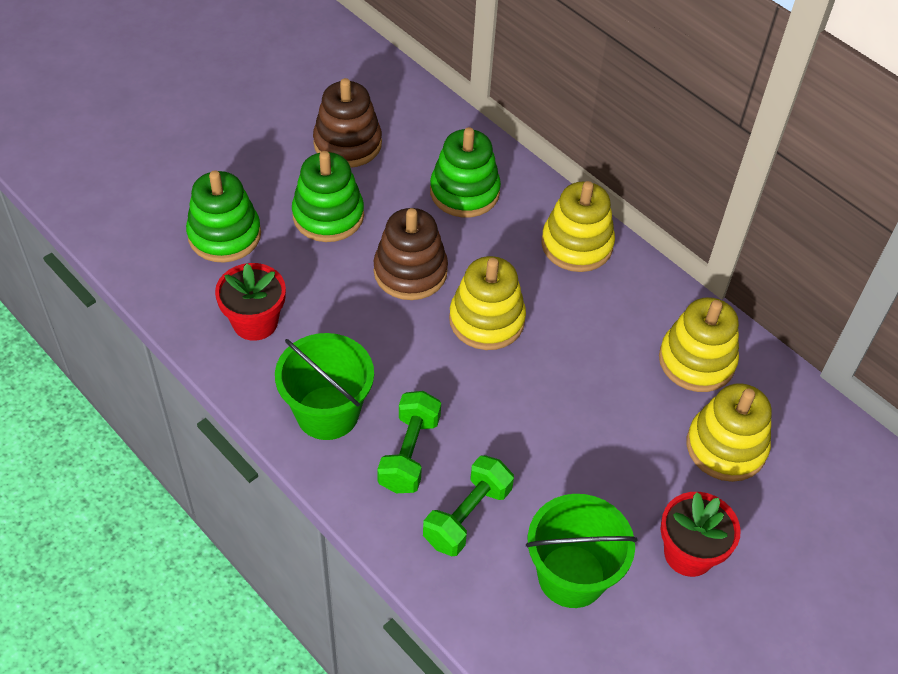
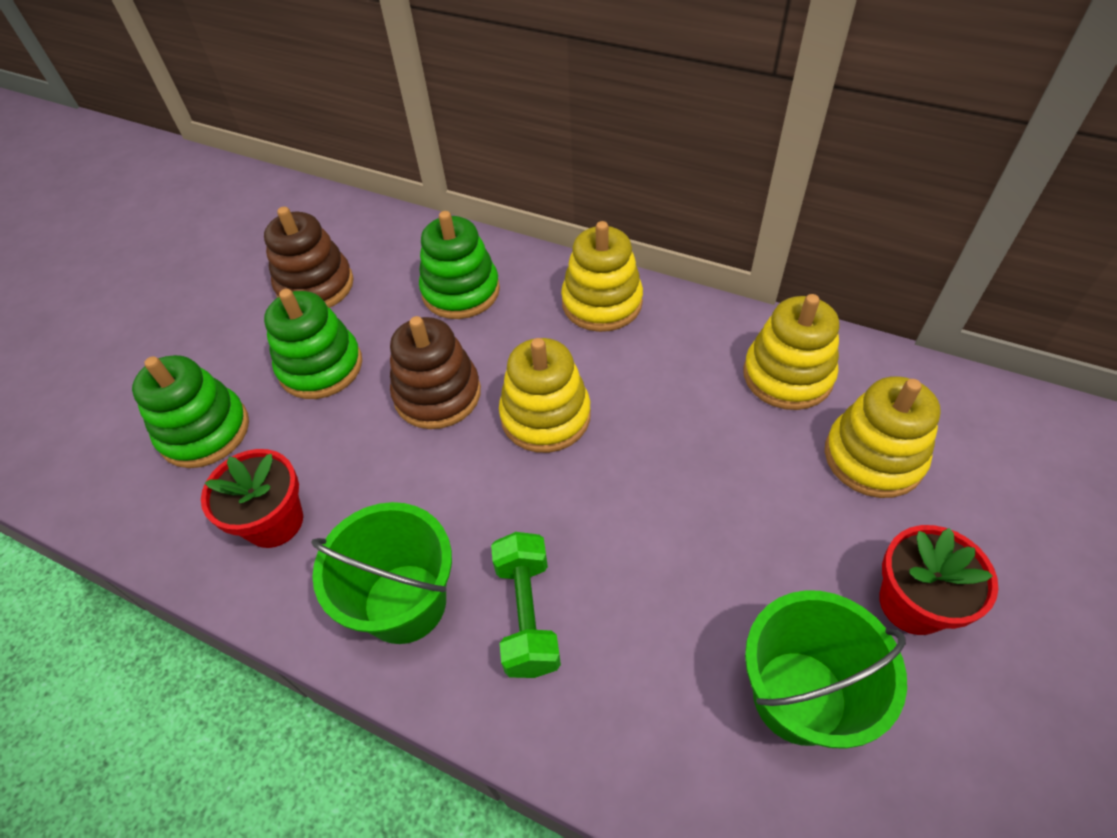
camera: 15 degrees left, 0 degrees up
green dumbbell [423,455,514,556] -> none

